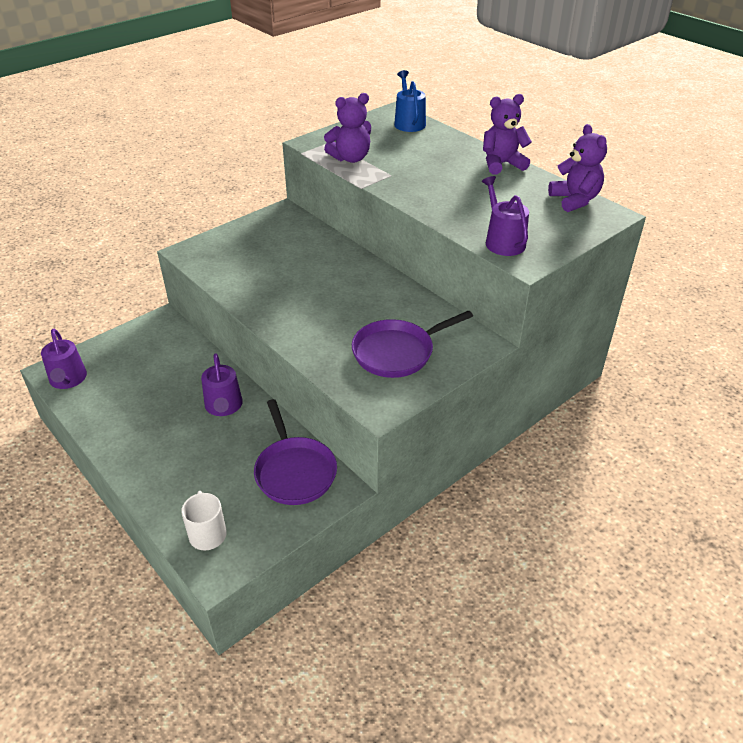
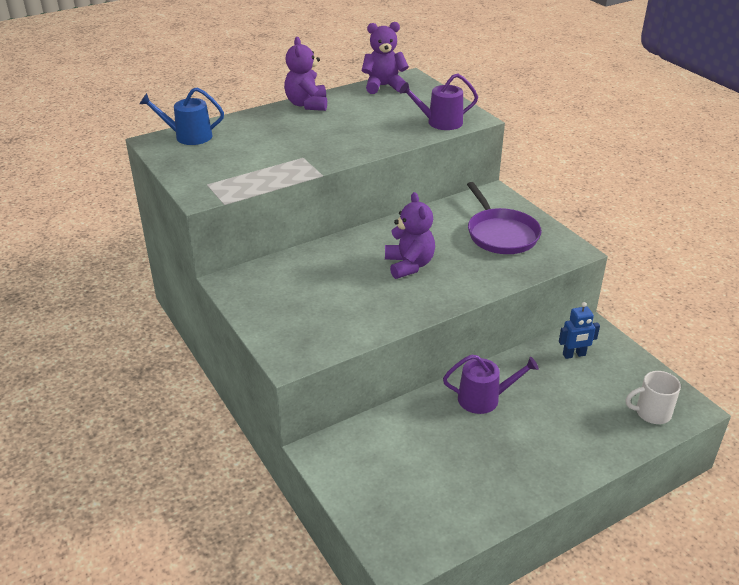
camera: 80 degrees left, 5 degrees down
purple watering can [41,329,87,389] -> none
purple pan [254,399,337,505] -> blue robot [559,302,600,359]
purple teddy bear [324,93,371,163] -> purple teddy bear moved to [385,192,435,279]

